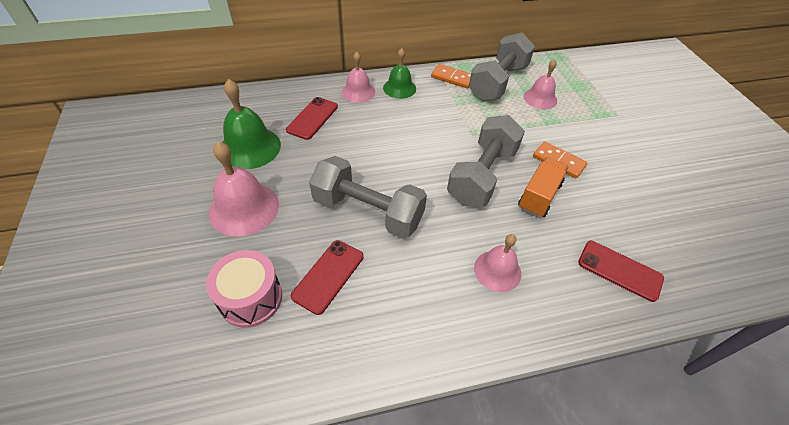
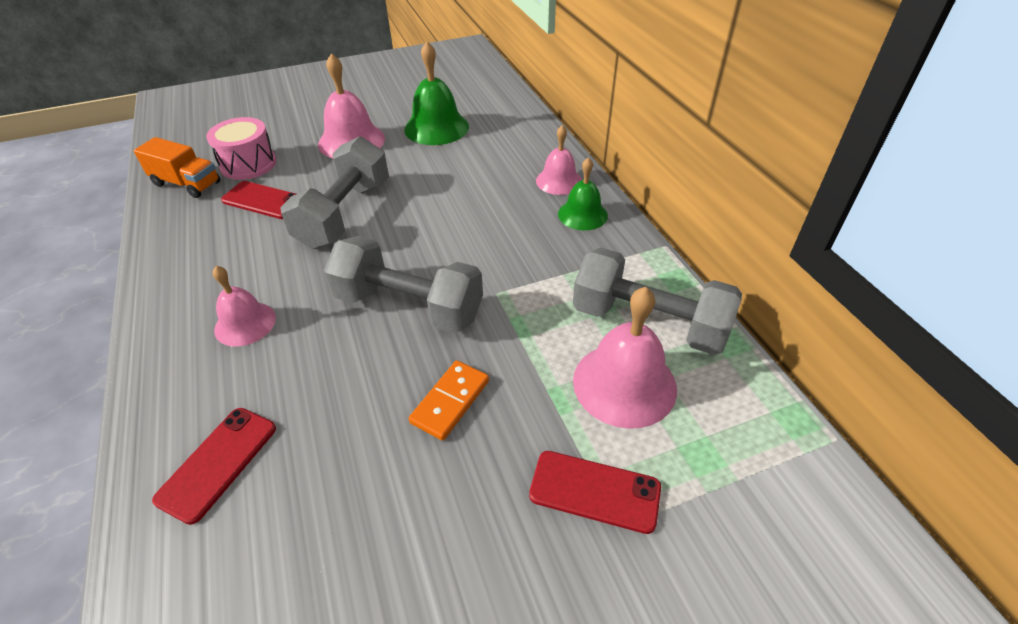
camera: 85 degrees right, 5 degrees down
red phone [286,97,338,140] -> red phone moved to [529,451,661,534]
orange domino [431,64,471,89] -> none
orange truck [518,157,569,217] -> orange truck moved to [134,137,220,198]
pink bell [524,59,557,109] -> pink bell [573,287,677,429], size x1.57

